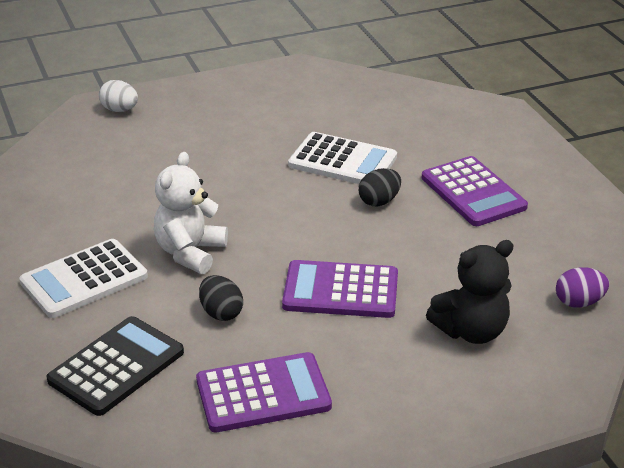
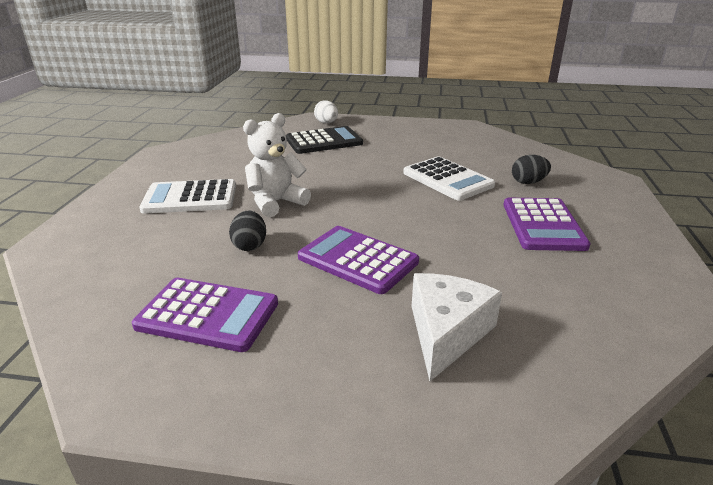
camera: 30 degrees right, 5 degrees down
black calculator [47,316,184,416] -> black calculator moved to [286,126,363,154]
black egg [359,168,401,206] -> black egg moved to [512,155,551,184]
black teddy bear [426,240,514,344] -> white cheese [412,273,502,381]
purple egg [556,267,609,308] -> none

